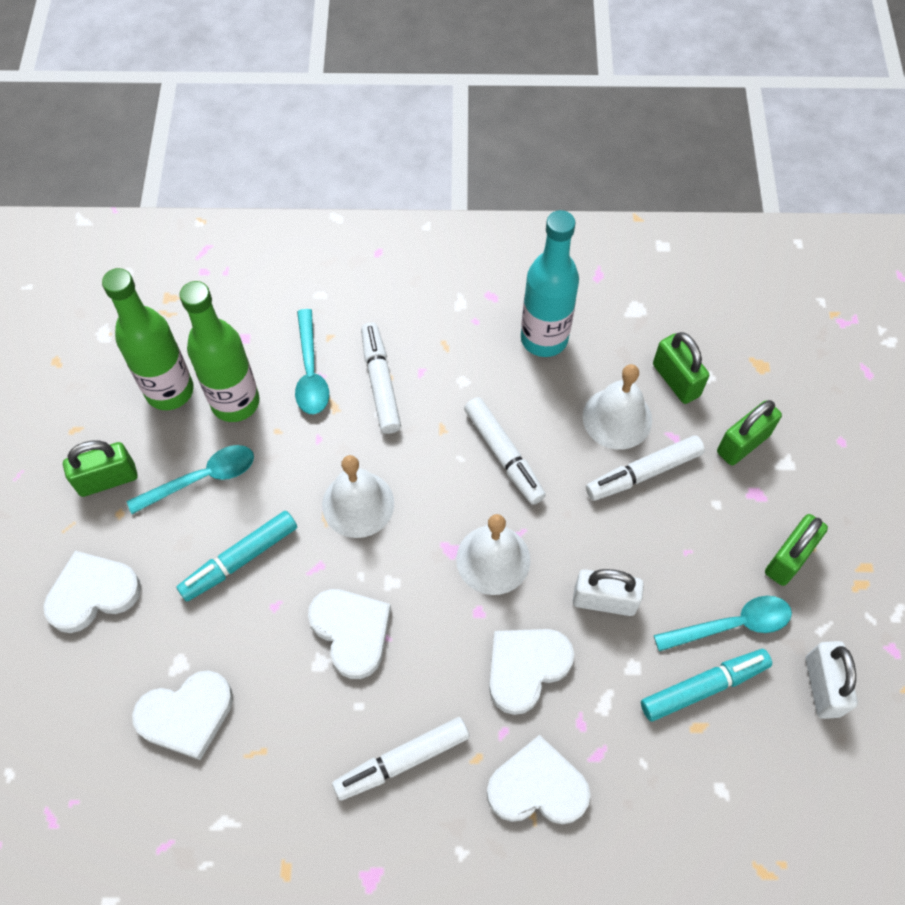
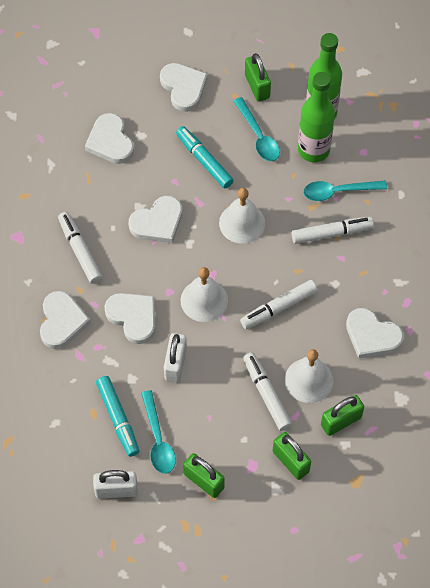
camera: 90 degrees right, 0 degrees up
turquoise bottle [521,210,579,357] -> white heart [346,308,404,359]

